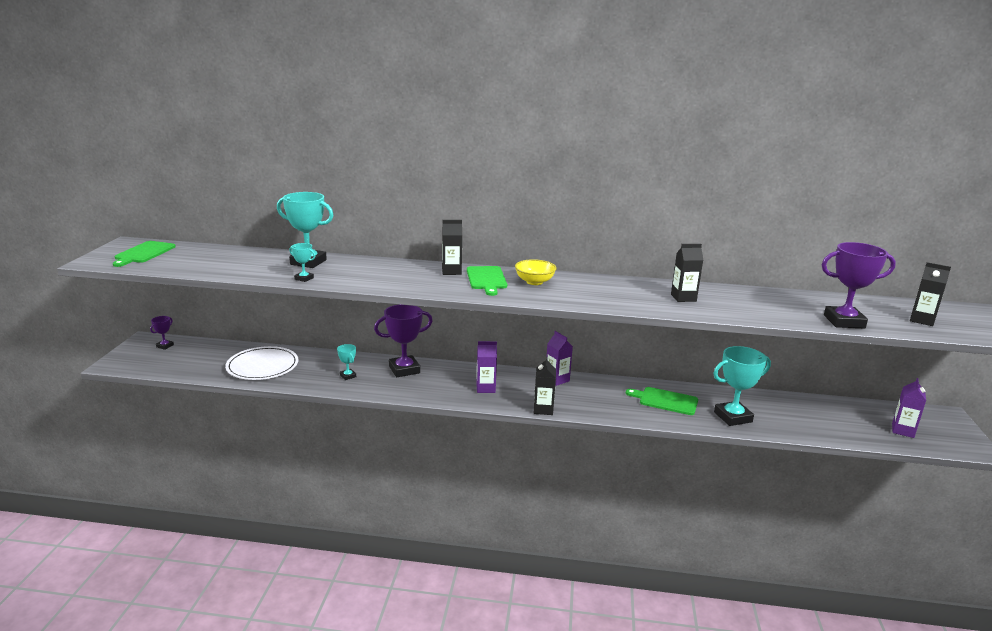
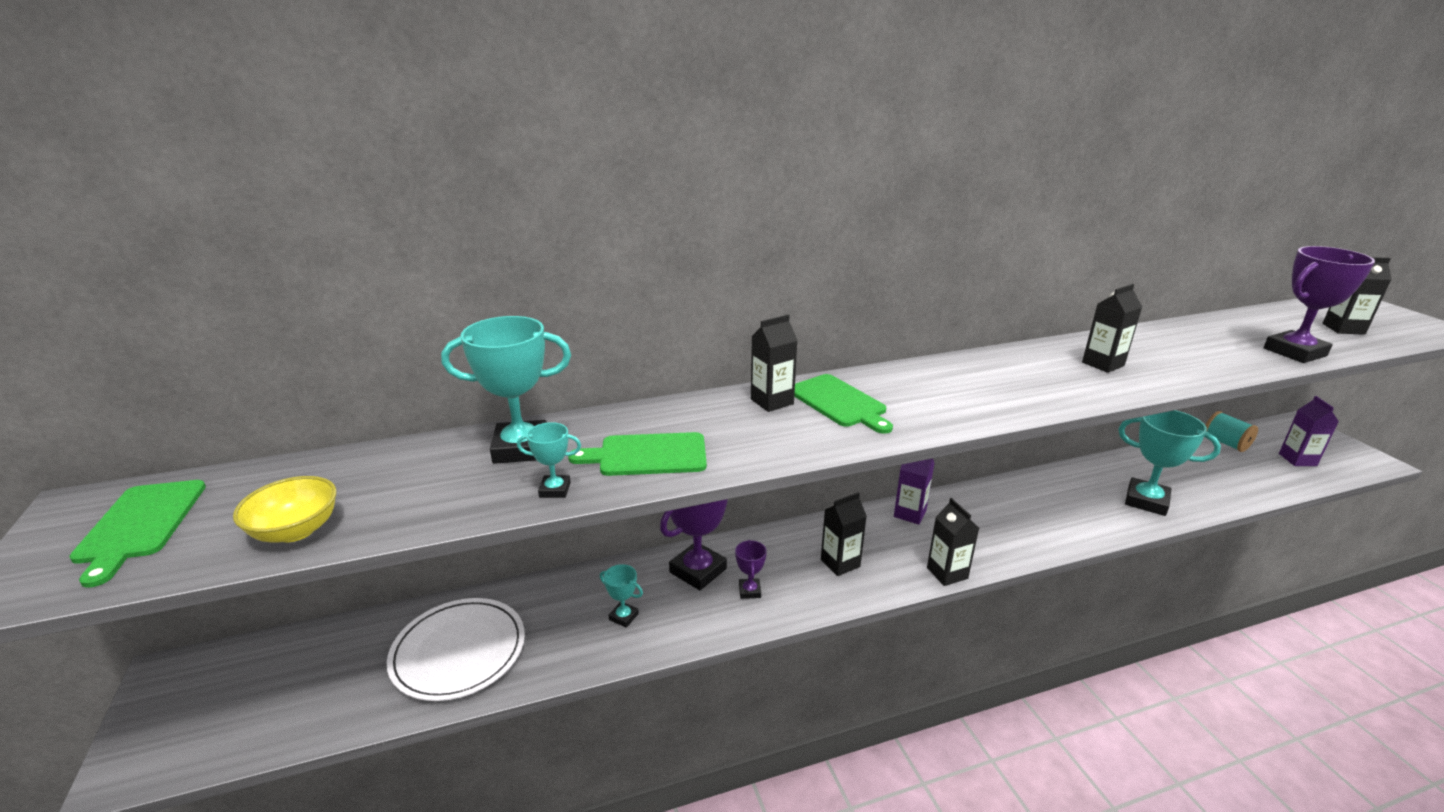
camera: 25 degrees left, 5 degrees up
purple trophy [150,316,174,350] -> purple trophy moved to [735,540,767,599]
purple carton [476,341,497,393] -> black carton [821,492,867,576]
yellow bowl [515,259,557,285] -> yellow bowl moved to [233,476,336,543]
green cutting board [626,387,698,415] -> green cutting board moved to [568,432,707,476]
turquoise trophy [713,346,771,426] -> turquoise trophy turned 75 degrees clockwise [1119,410,1221,516]
none -> turquoise spool [1205,411,1258,452]

